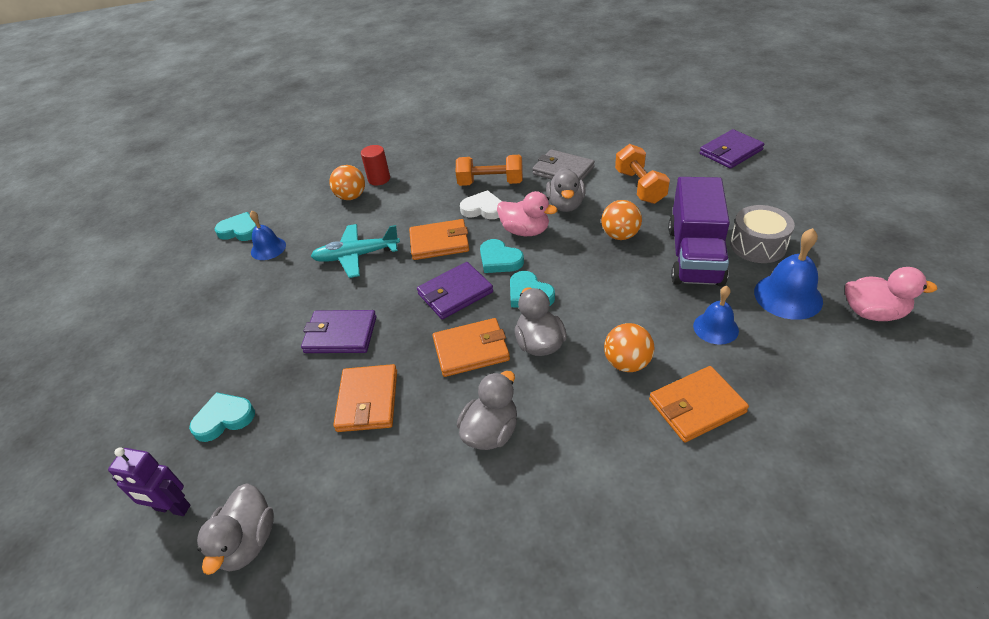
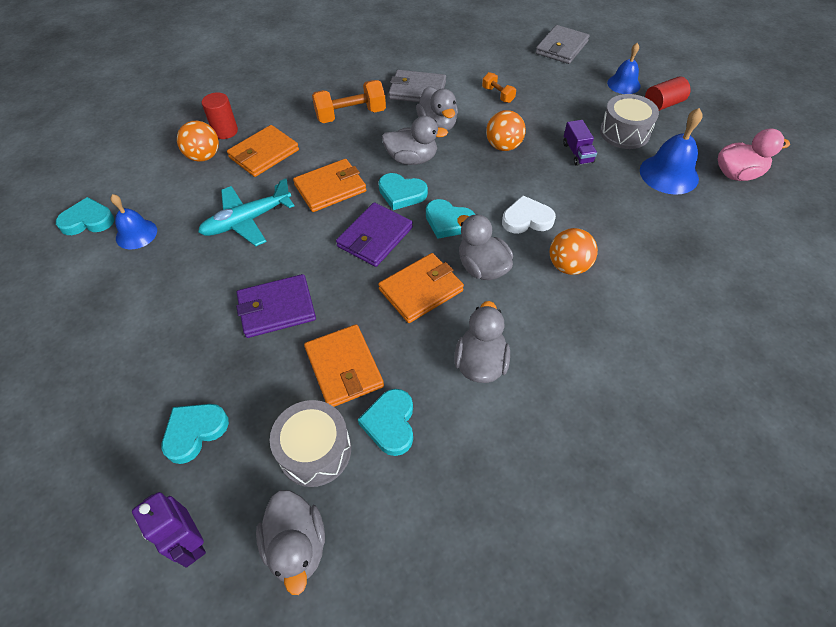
camera: 25 degrees left, 10 degrees up
purple robot [108,447,190,516] -> purple robot turned 60 degrees clockwise [132,492,206,568]
white heart [460,190,502,219] -> white heart moved to [502,195,556,234]
pink duck [497,191,558,236] -> grey duck [382,116,448,165]
orange dumbbell [615,144,670,204] -> orange dumbbell [482,72,516,103], size x0.54
orange wallet [649,366,749,442] -> orange wallet moved to [227,125,299,177]
purple truck [668,177,730,287] -> purple truck [563,120,597,166], size x0.43
blue bell [693,286,739,345] -> blue bell moved to [607,43,641,94]
purple wallet [700,129,765,169] -> grey wallet [536,25,589,64]
none -> grey drum [270,400,351,487]
none -> turquoise heart [358,389,413,456]
none -> red cylinder [645,76,691,111]

